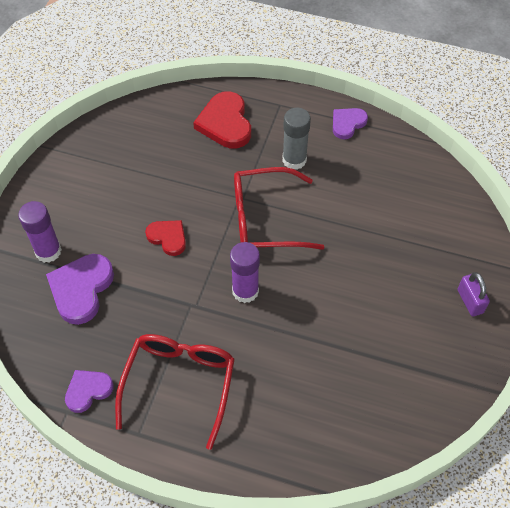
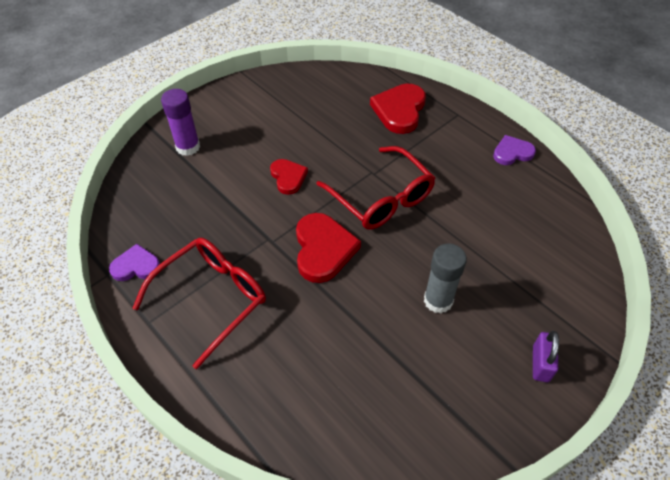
camera: 30 degrees right, 5 degrees down
purple heart [46,254,114,325] -> none
purple glue stick [230,242,260,303] -> red heart [296,213,361,283]
red glasses [234,167,324,250] -> red glasses turned 150 degrees counterclockwise [316,146,435,230]
grey glue stick [283,108,311,170] -> grey glue stick moved to [424,243,467,314]

